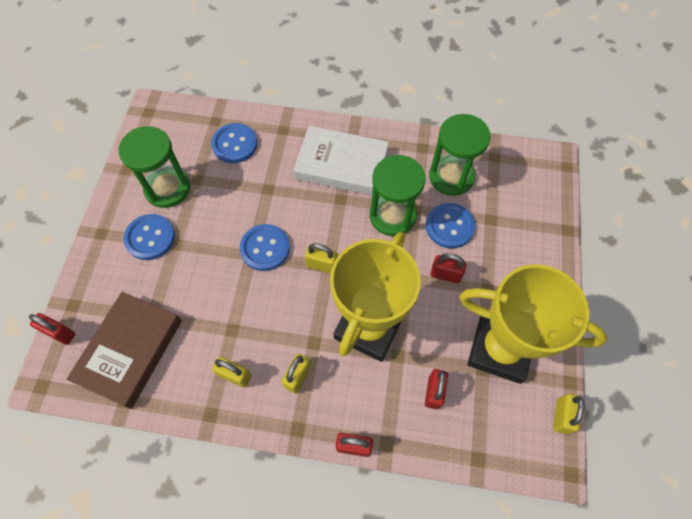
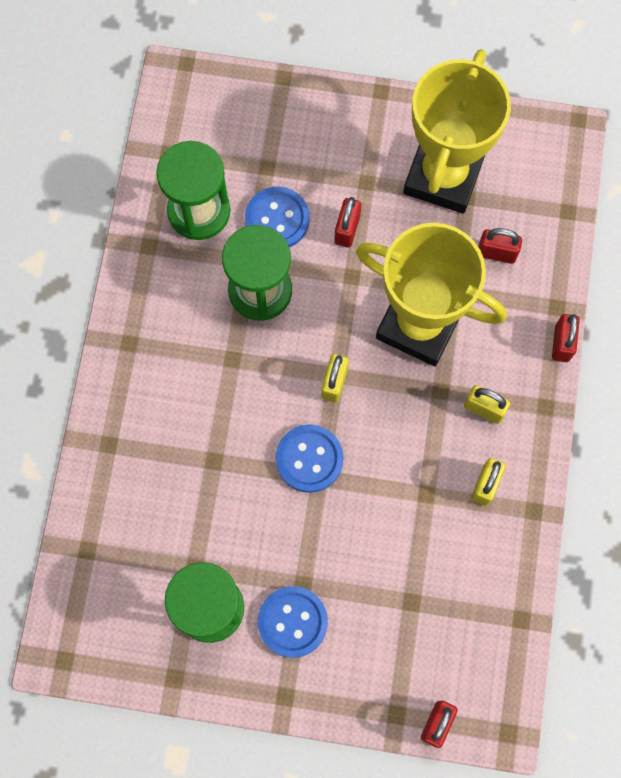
camera: 90 degrees left, 10 degrees up
brown book [67,292,182,409] -> none
blue button [211,123,257,163] -> none
white book [294,126,389,196] -> none
yellow padlock [553,393,585,434] -> none

